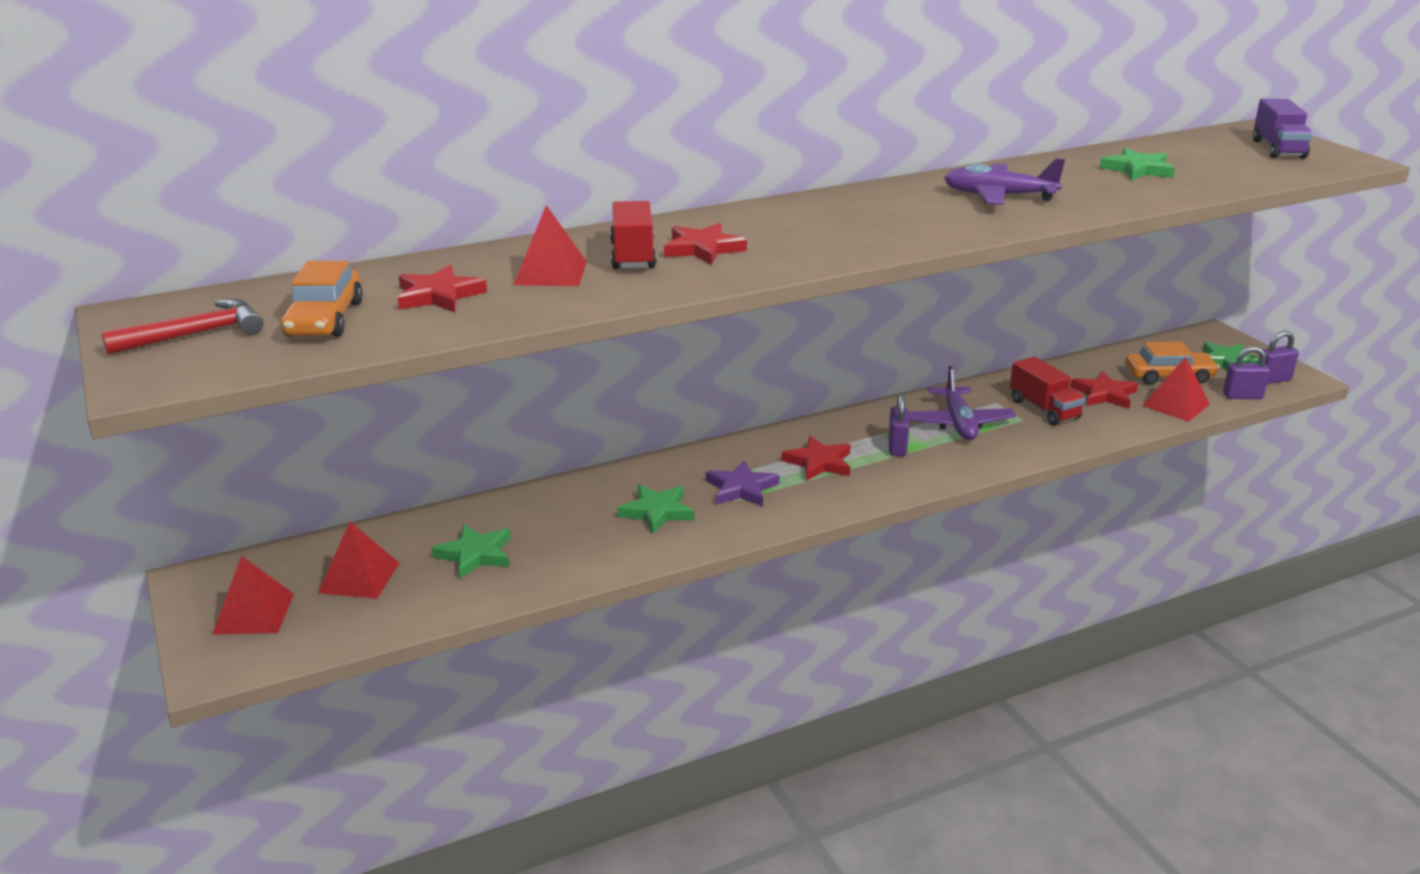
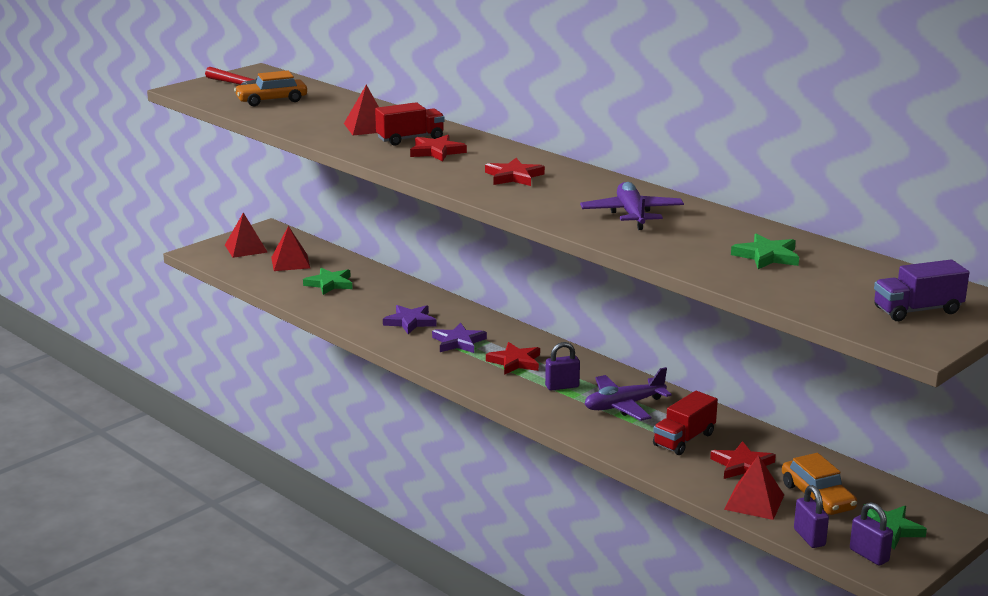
camera: 70 degrees right, 5 degrees down
red star [398,265,487,312] -> red star moved to [485,158,545,186]
green star [617,485,694,534] -> purple star [383,305,437,334]

